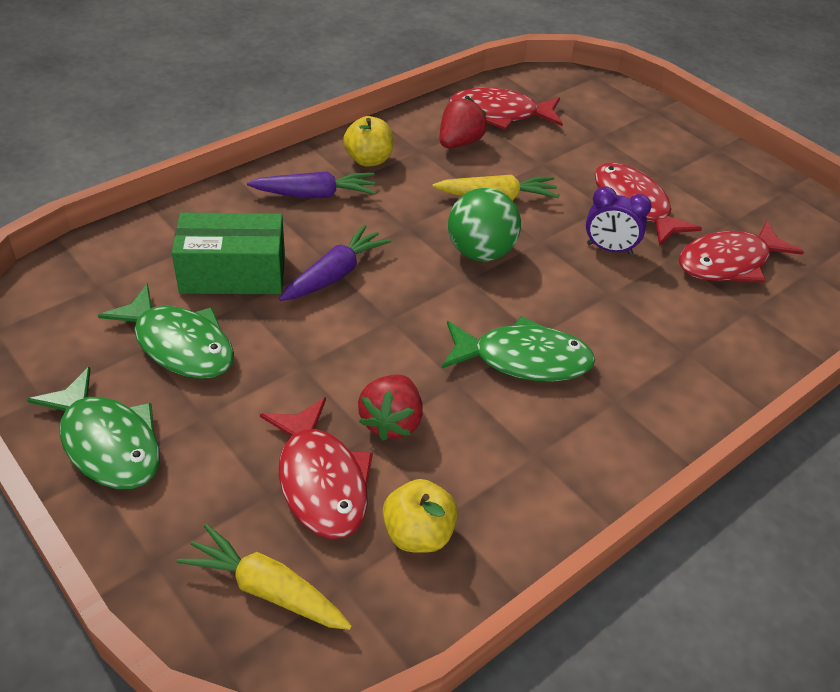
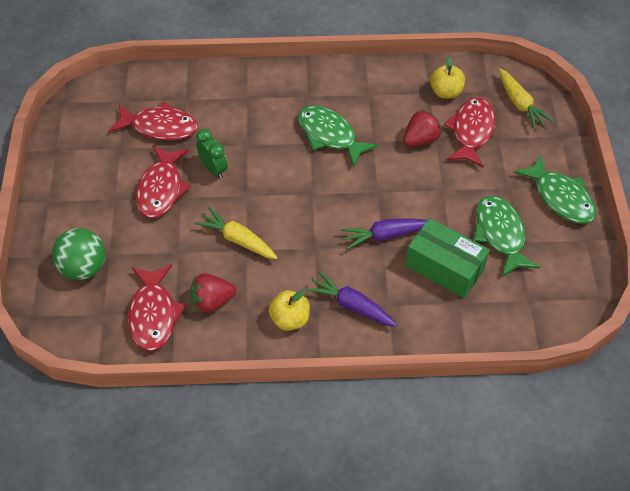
camera: 140 degrees left, 10 degrees up
green fish [27,367,160,489] -> green fish turned 150 degrees clockwise [514,154,596,224]
green ball [448,188,521,261] -> green ball moved to [52,228,106,280]
red fish [449,87,563,130] -> red fish turned 45 degrees clockwise [128,264,186,351]
purple clock [586,186,652,255] -> green clock [196,129,228,179]

